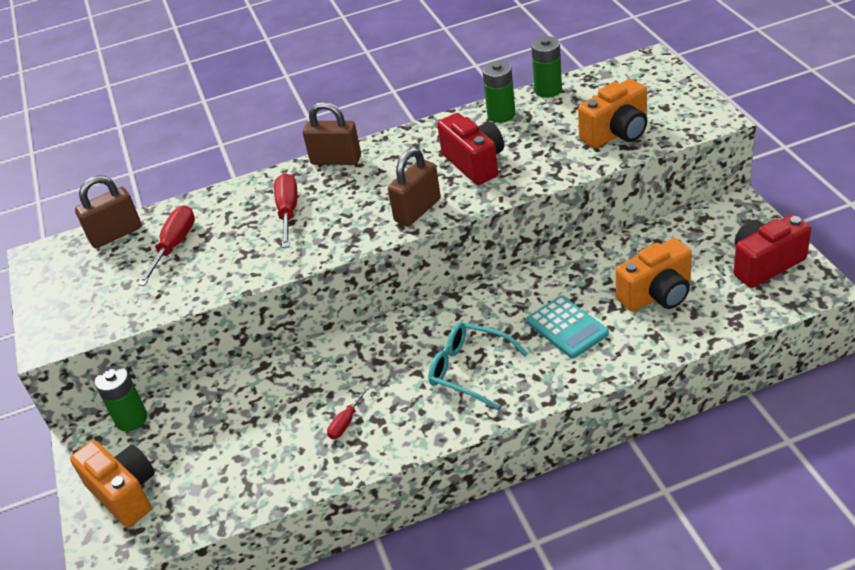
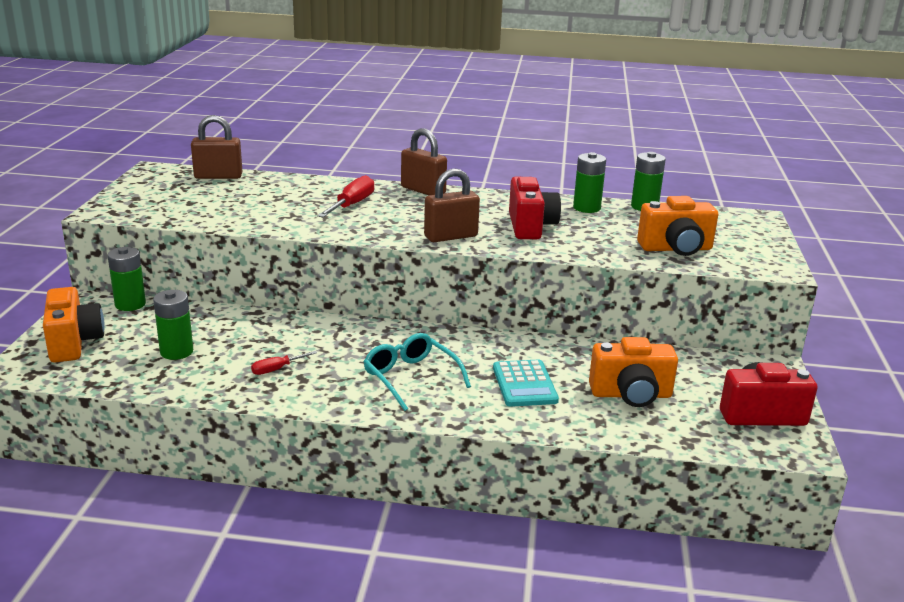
camera: 20 degrees right, 15 degrees down
red screwdriver [138,206,195,286] -> none
none -> green battery [153,290,193,360]

